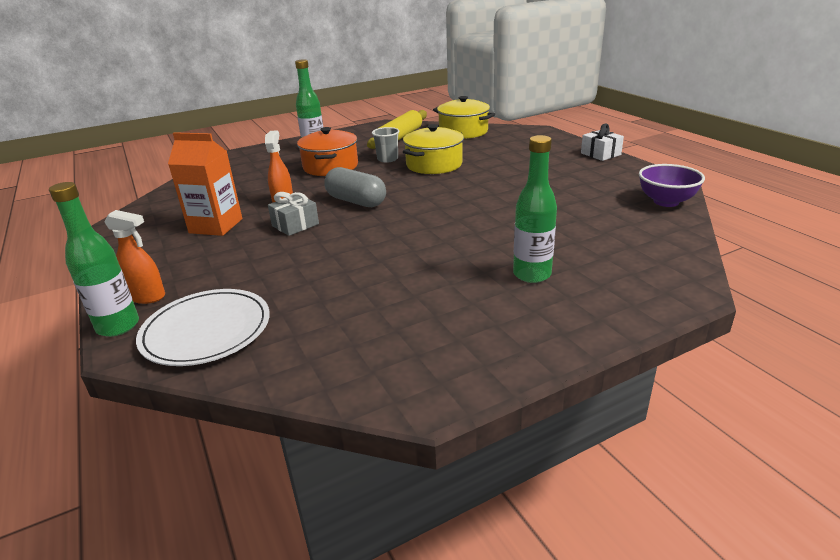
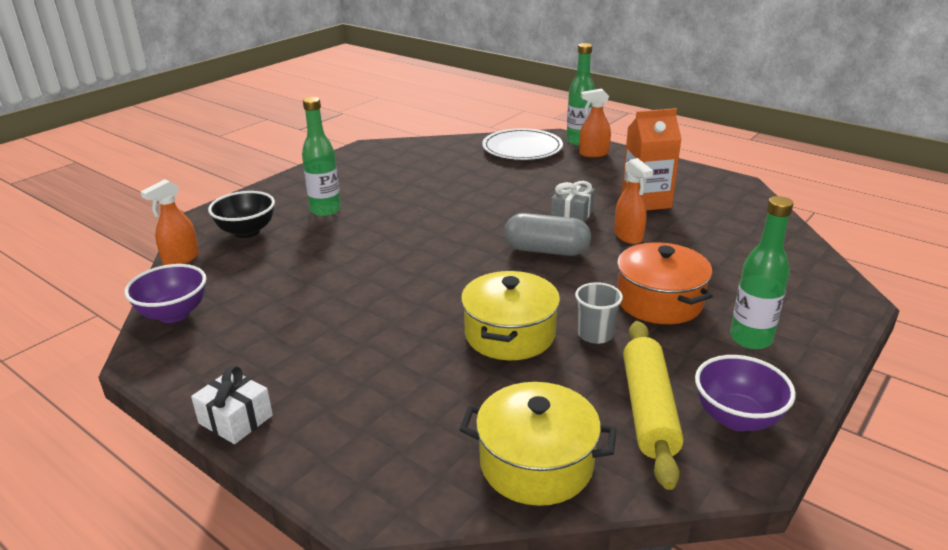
camera: 155 degrees right, 0 degrees up
none -> orange spray bottle [141,179,199,265]
none -> black bowl [208,191,275,238]
none -> purple bowl [695,355,796,431]

